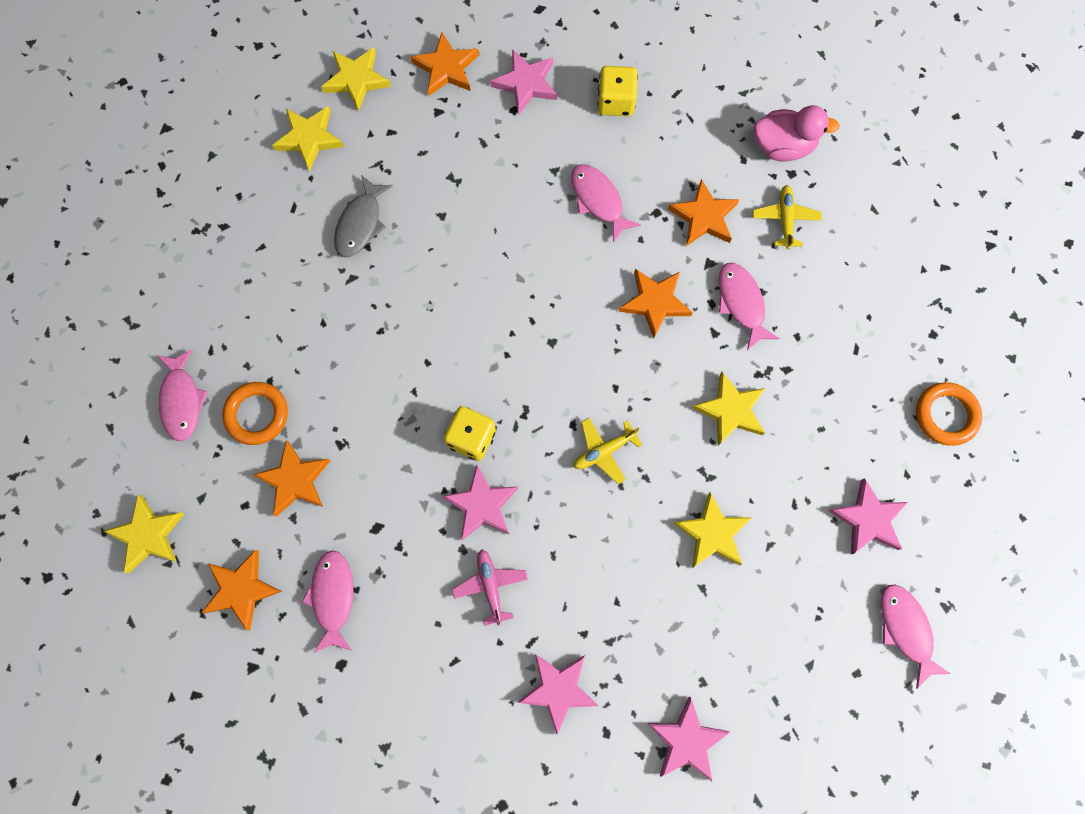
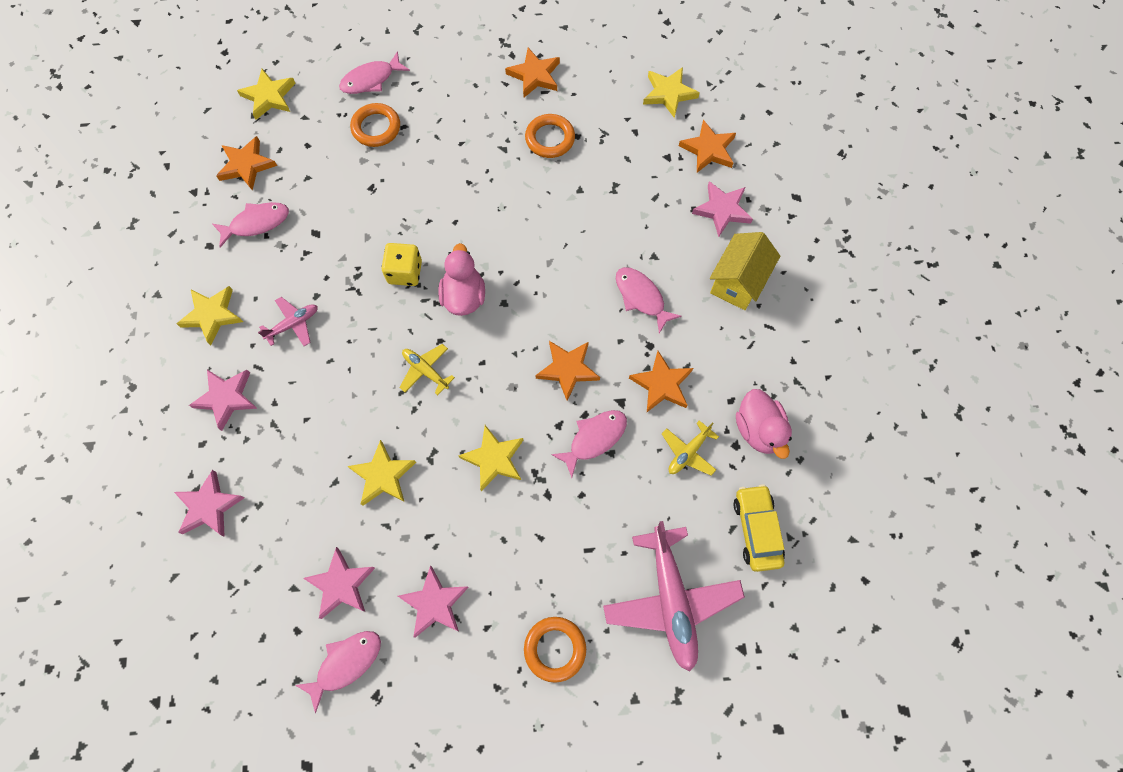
camera: 70 degrees right, 5 degrees down
orange star [252,440,330,517] -> orange star moved to [505,48,560,97]
yellow star [272,106,344,171] -> yellow star moved to [177,286,243,345]
grey fish [334,175,393,257] -> orange ring [525,114,575,158]
pink star [442,465,518,540] -> pink star moved to [303,547,375,619]
pink fish [571,164,641,243] -> pink fish turned 75 degrees counterclockwise [616,267,682,334]
yellow dice [597,66,638,116] -> yellow house [710,232,780,310]
yellow plane [753,185,822,249] -> yellow plane turned 150 degrees clockwise [662,420,719,476]
none -> pink duck [438,243,485,316]
none -> pink plane [603,521,745,672]
none -> yellow car [733,484,785,572]

